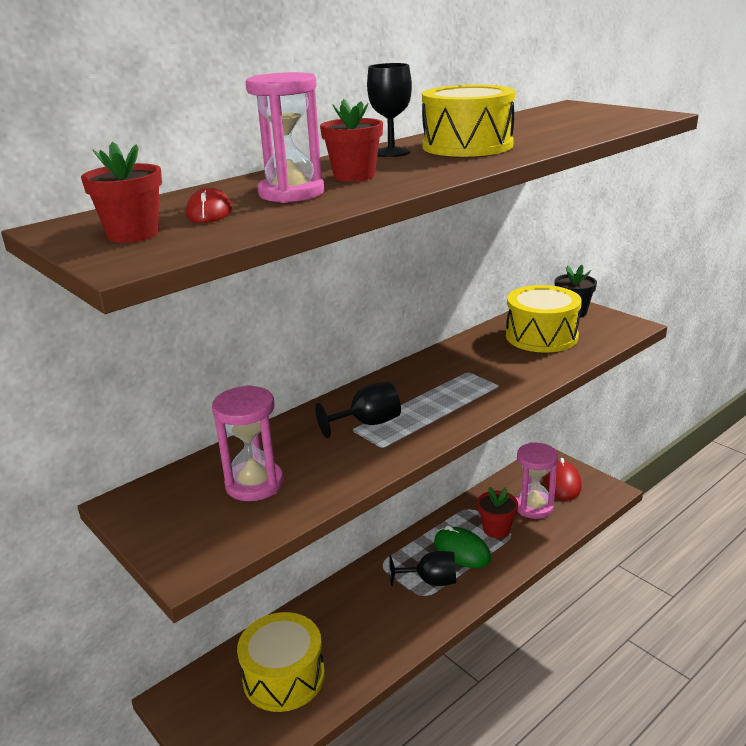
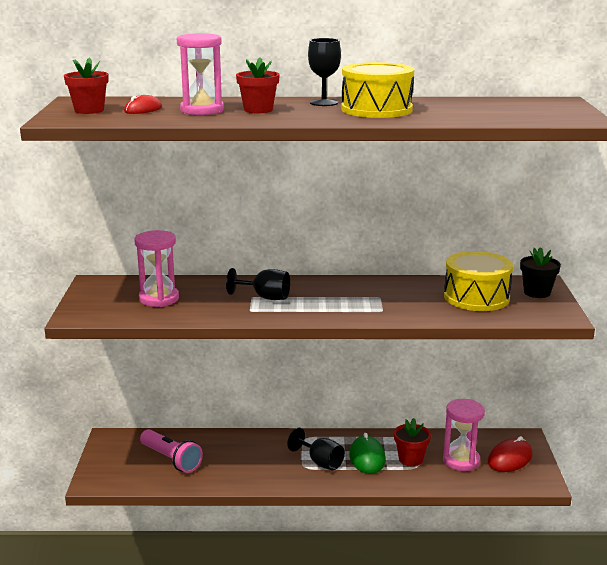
camera: 40 degrees right, 5 degrees down
yellow drum [237,612,325,712] -> pink flashlight [140,429,203,473]

